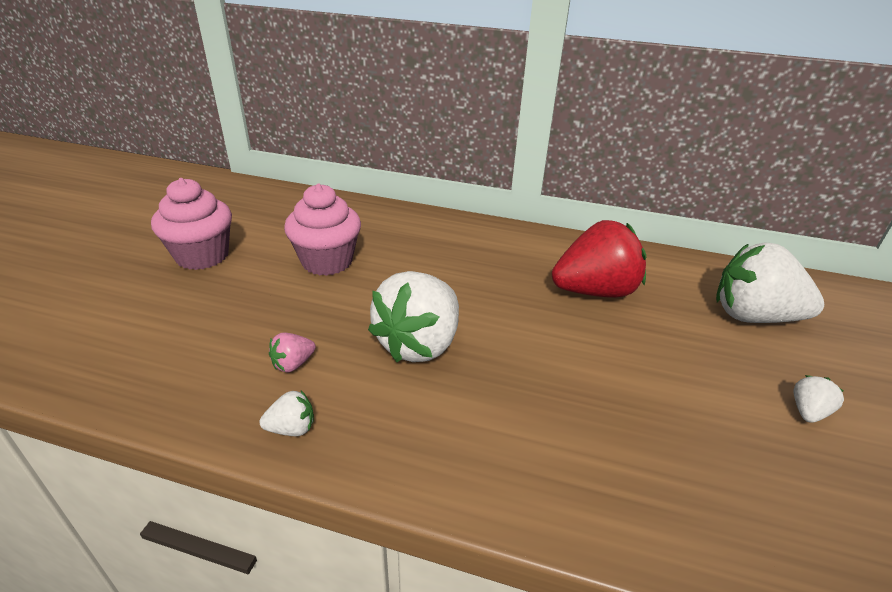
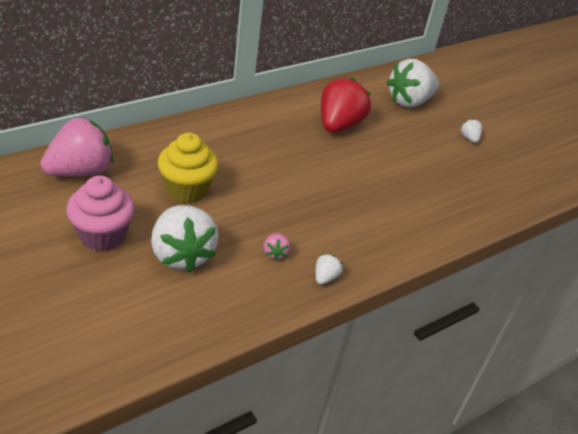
camera: 55 degrees left, 5 degrees up
pink cupcake [284,184,361,276] -> yellow cupcake [158,133,218,203]
white strawberry [368,271,459,362] -> white strawberry moved to [151,205,219,273]
none -> pink strawberry [40,118,113,177]

